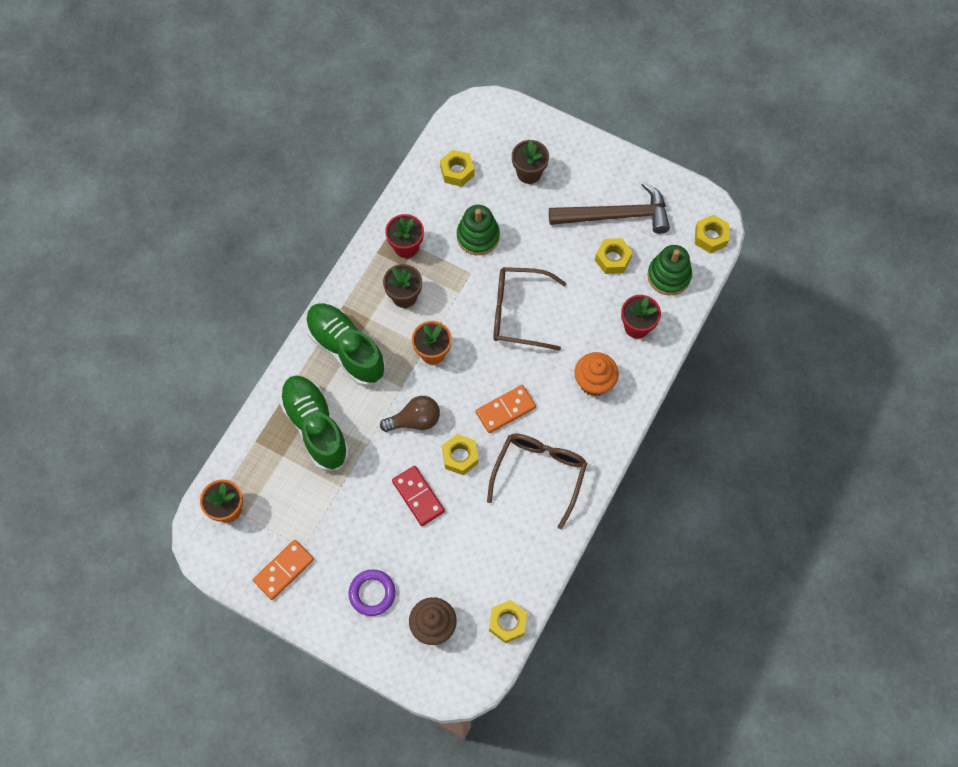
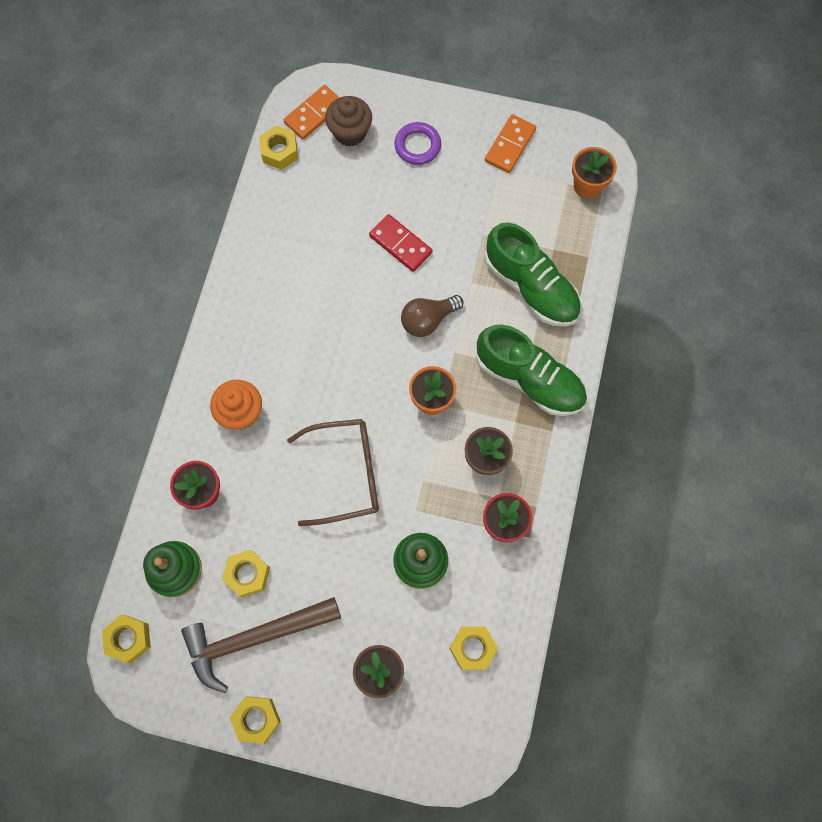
camera: 165 degrees right, 5 degrees up
yellow nut [442,434,478,475] -> yellow nut moved to [230,696,281,744]
orange domino [476,385,536,433] -> orange domino moved to [284,85,340,139]
brown glasses [487,434,587,529] -> none

